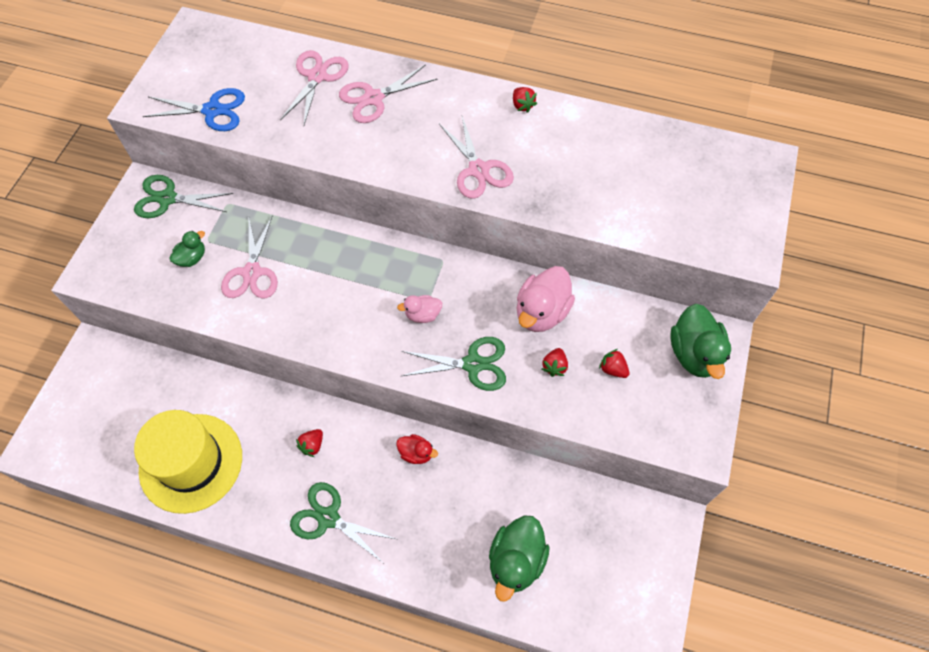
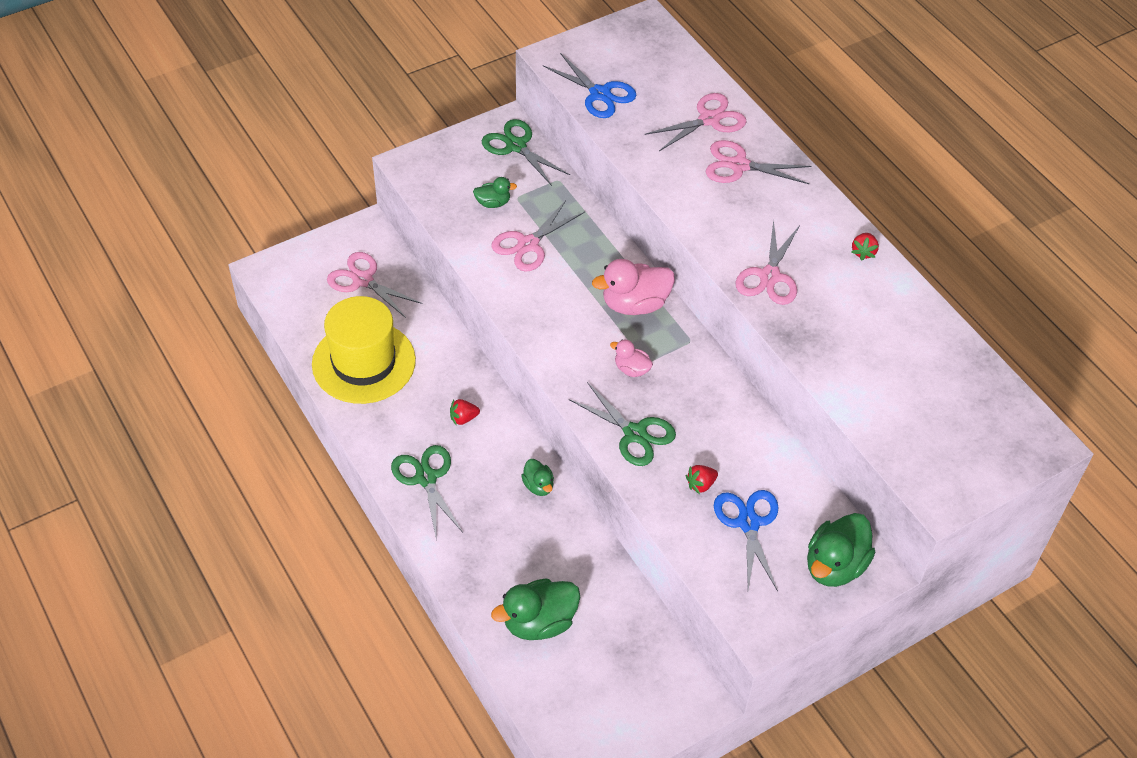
camera: 40 degrees right, 10 degrees down
red duck [396,434,438,464] -> green duck [521,459,554,496]
pink duck [517,266,575,332] -> pink duck moved to [592,259,675,315]
red strawberry [599,349,629,378] -> blue scissors [714,490,779,591]
none -> pink scissors [327,252,423,318]

